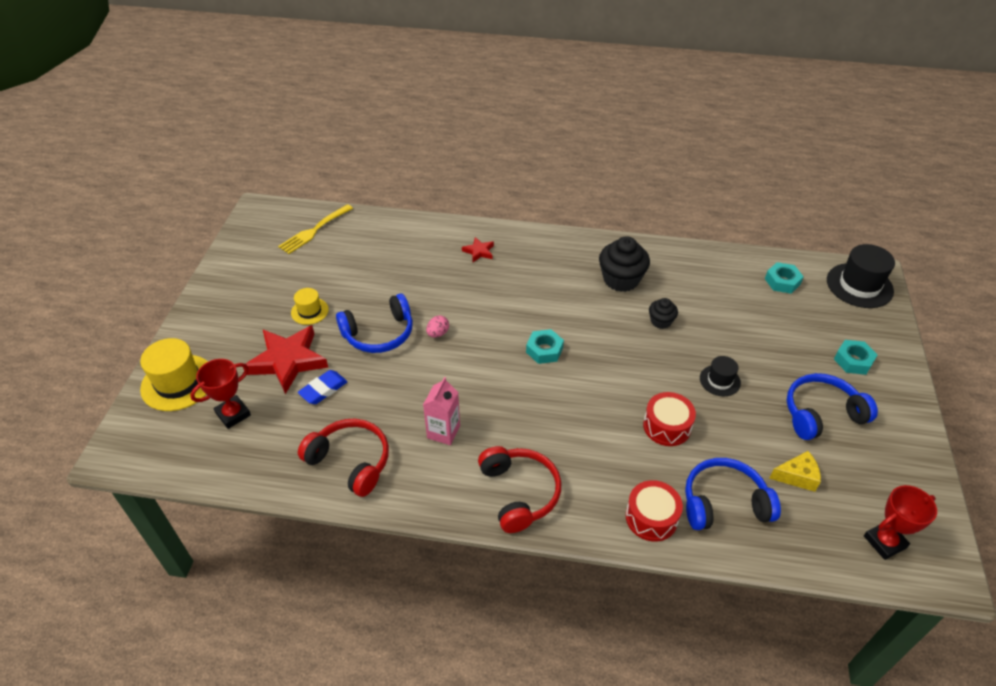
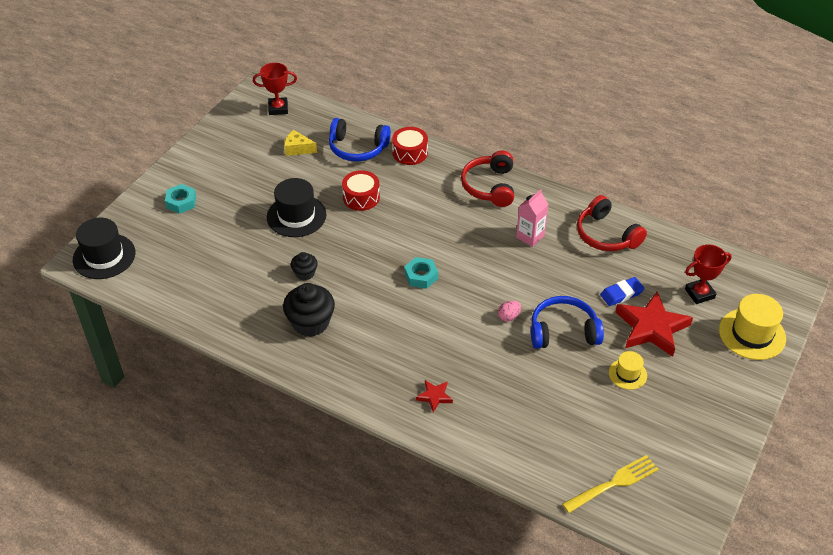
camera: 160 degrees left, 0 degrees up
black hat [700,356,741,396] -> black hat [267,178,326,237], size x1.78
turquoise nut [765,262,804,294] -> none
blue headphones [787,373,878,440] -> none

